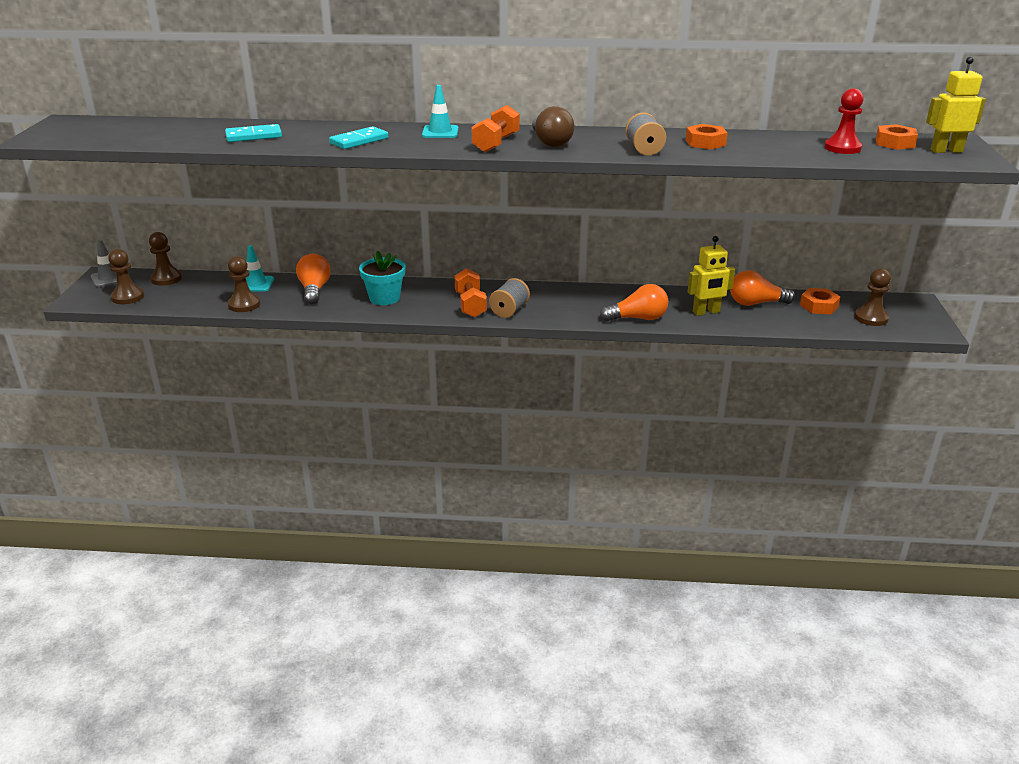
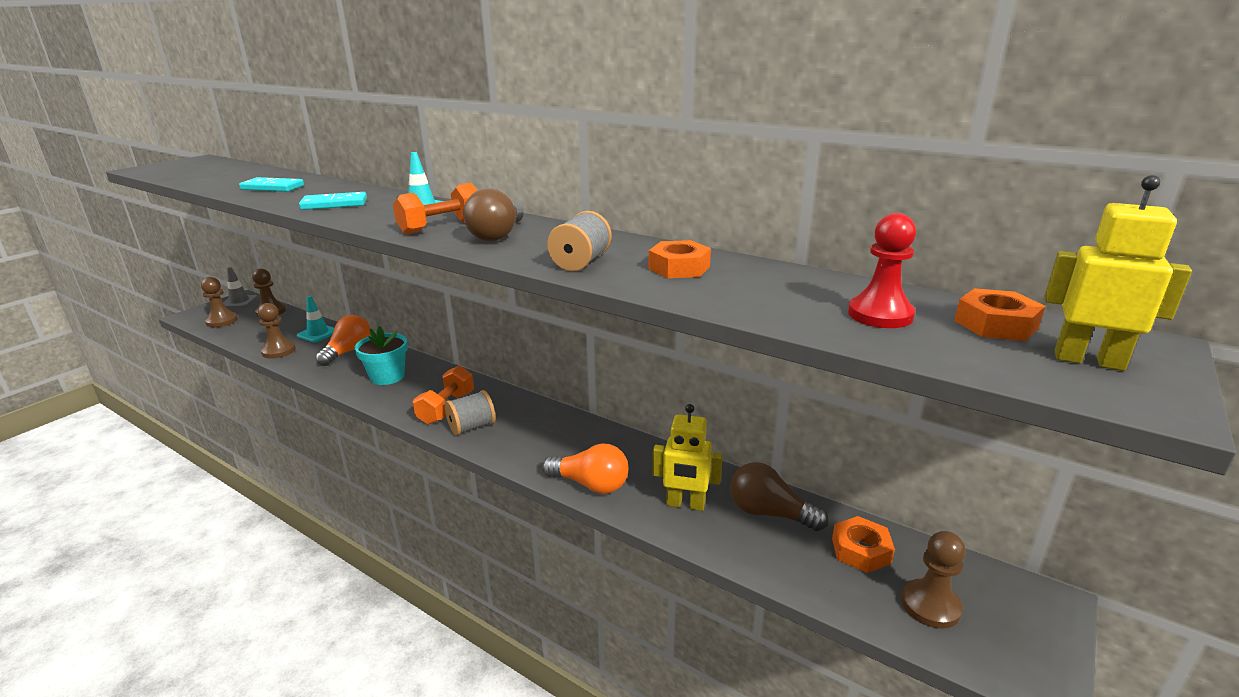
camera: 30 degrees right, 5 degrees down
orange light bulb [730,270,796,306] -> brown light bulb [730,462,828,531]

